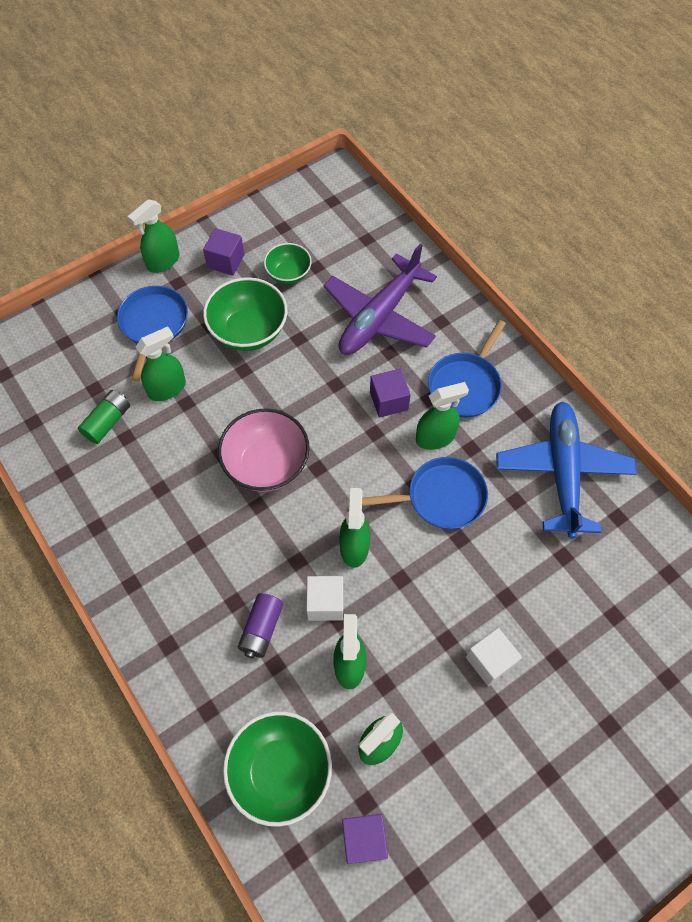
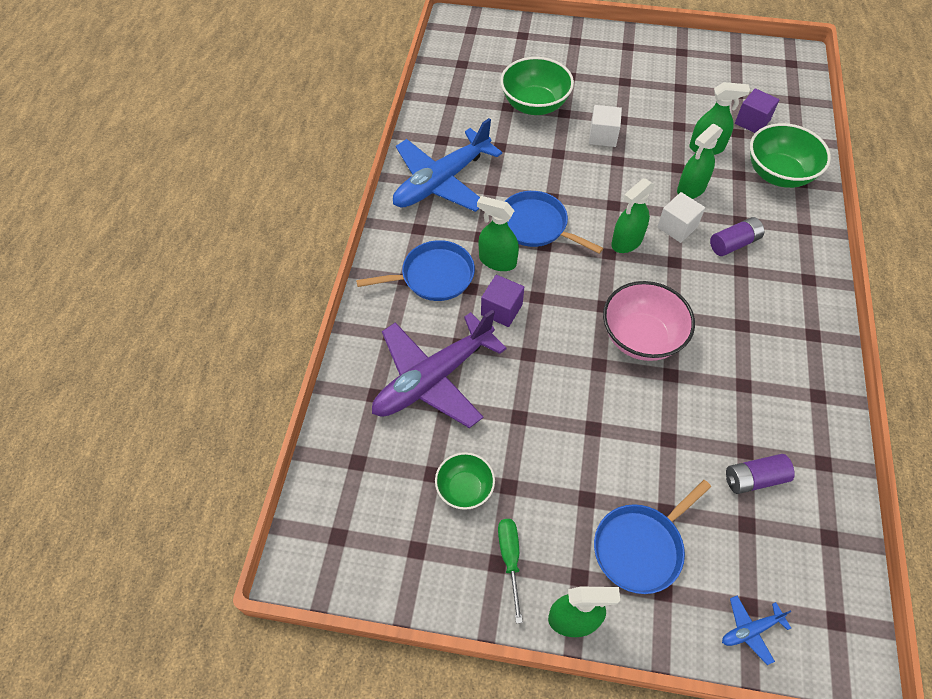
camera: 135 degrees left, 5 degrees down
green battery [78,390,130,444] -> purple battery [726,454,795,494]
green spray bottle [136,326,186,401] -> none
purple cube [203,228,244,276] -> green screwdriver [498,519,523,624]
green bowl [203,277,287,351] -> green bowl moved to [500,57,574,115]
purple plane [323,244,437,355] -> purple plane turned 150 degrees clockwise [372,310,507,428]
none -> blue plane [722,596,792,665]

